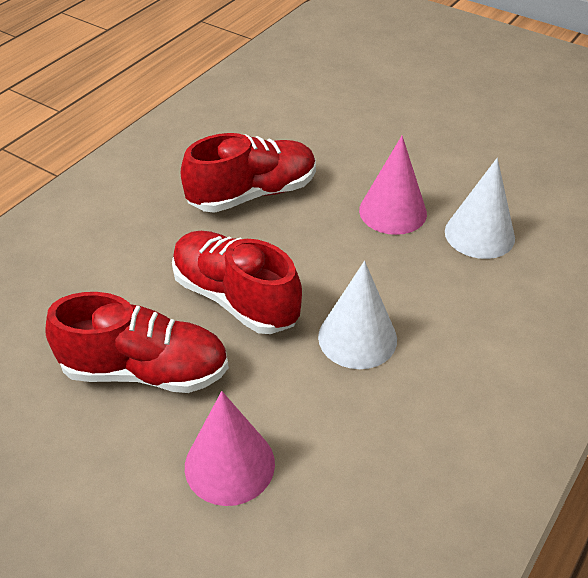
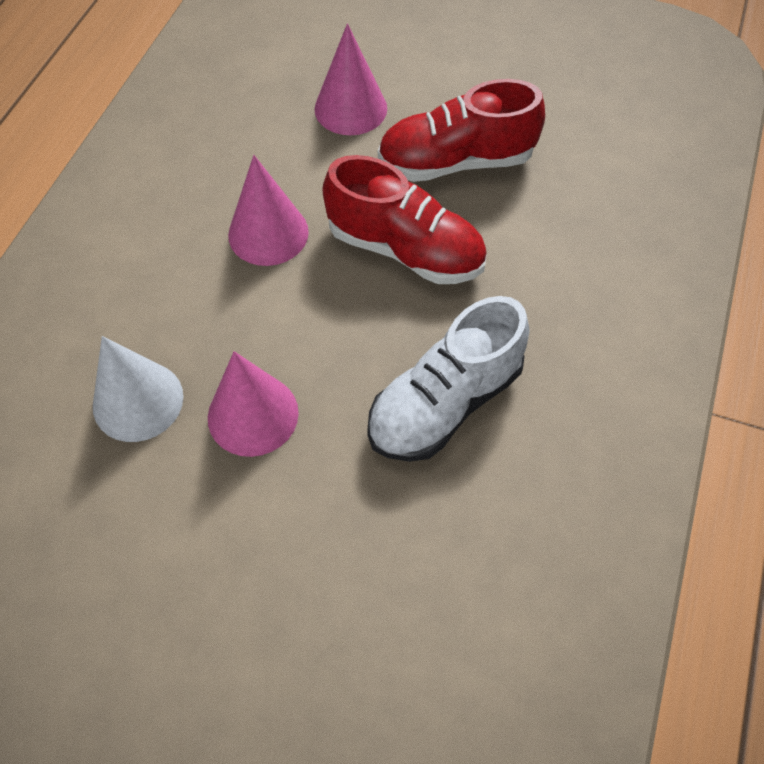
camera: 165 degrees right, 15 degrees up
red shoe [181,133,316,213] -> white shoe [367,296,529,462]
white cone [318,261,397,369] -> pink cone [228,155,309,266]

